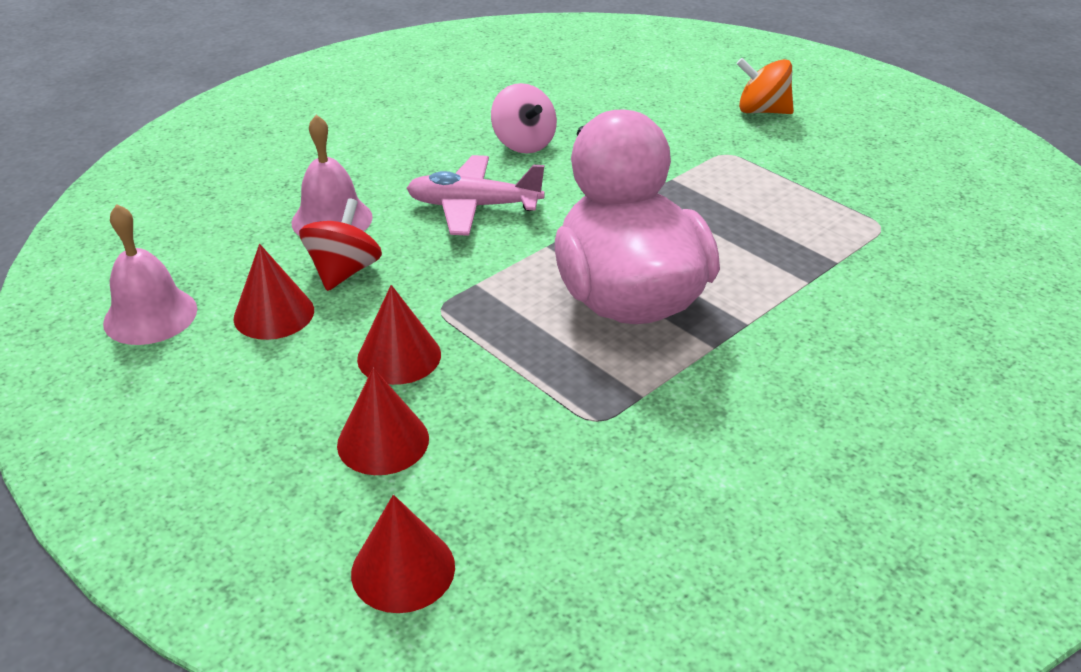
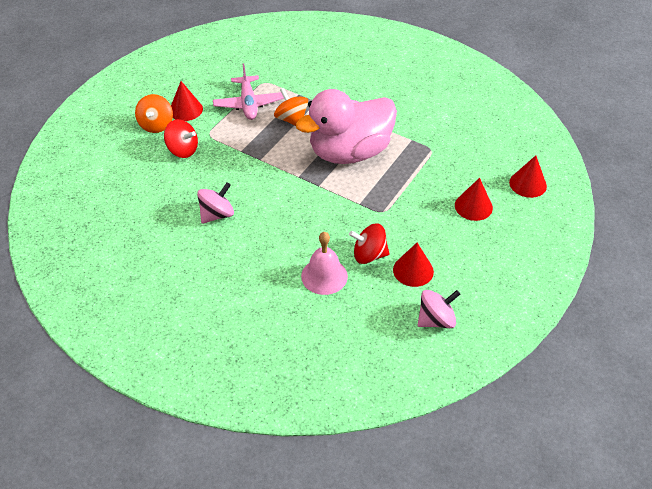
camera: 105 degrees left, 10 degrees up
pink bell [103,204,197,345] -> pink spinning top [418,290,460,328]
red cone [357,285,441,385] -> red cone moved to [171,81,203,121]
pink plane [406,155,545,236] -> pink plane moved to [213,63,284,120]
none -> red spinning top [164,119,198,158]
none -> orange spinning top [274,88,308,126]

